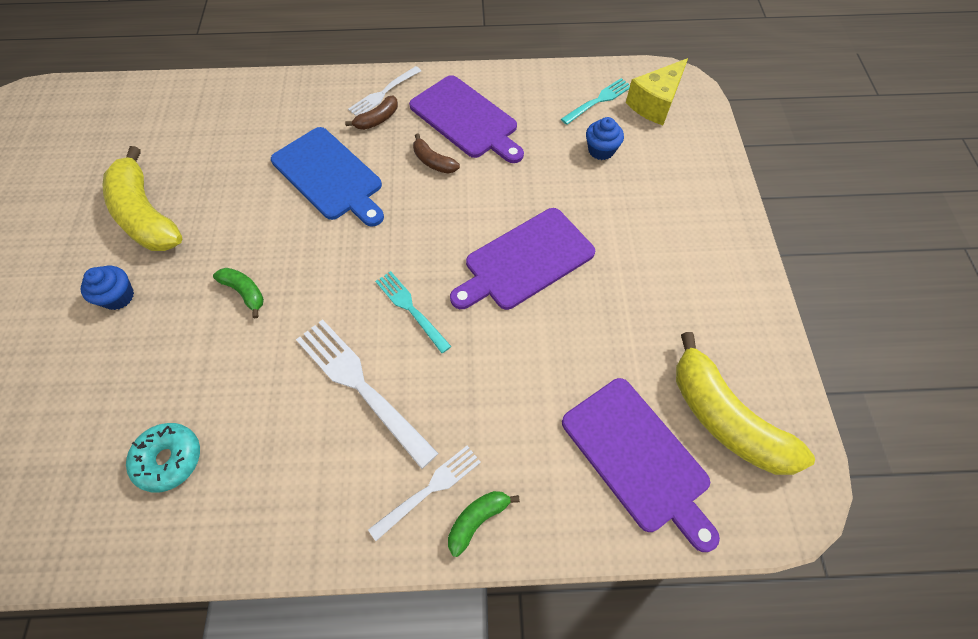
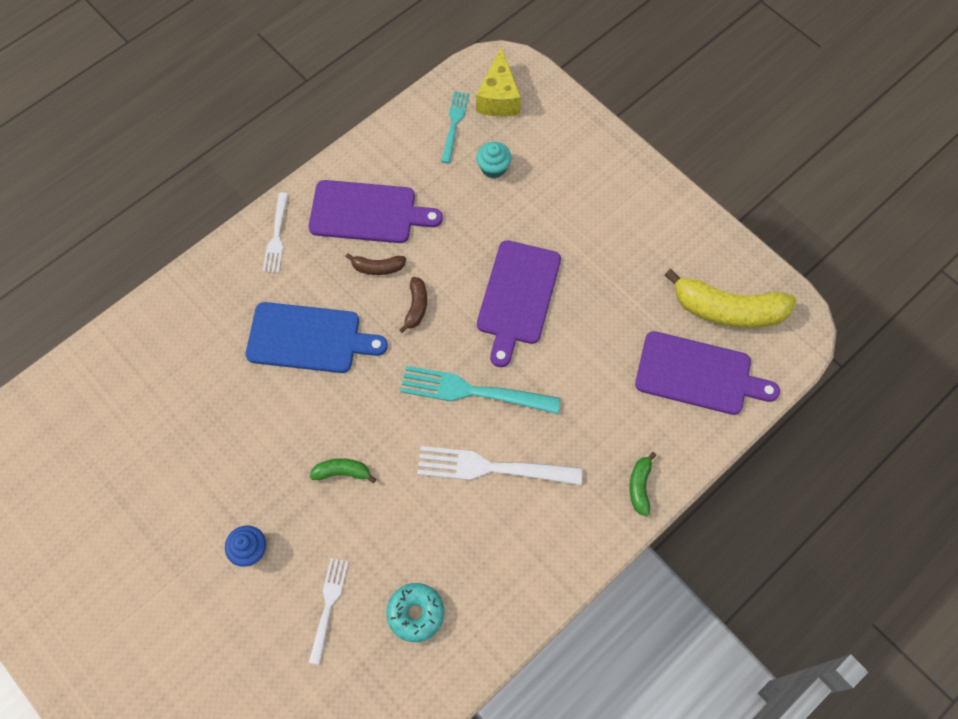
camera: 40 degrees left, 5 degrees up
yellow banana [103,146,183,251] -> none
brown banana [345,96,398,130] -> brown banana moved to [399,277,427,333]
white fork [368,446,481,541] -> white fork moved to [309,558,349,665]
turquoise fork [375,271,452,353] -> turquoise fork [400,366,561,414], size x1.66
blue cupcake [586,117,624,160] -> turquoise cupcake [476,142,511,178]

